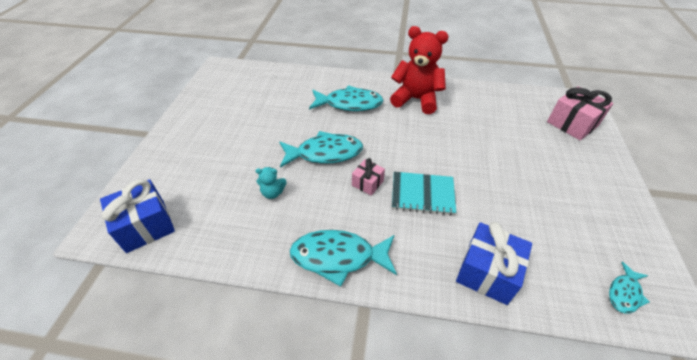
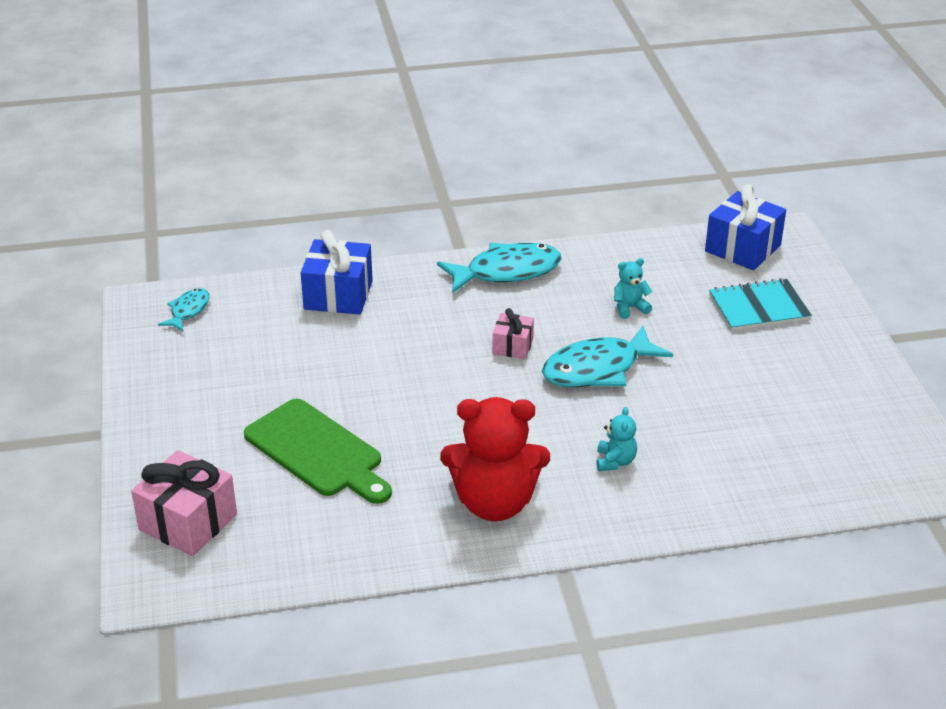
camera: 160 degrees right, 10 degrees down
turquoise fish [309,85,383,111] -> turquoise teddy bear [597,407,637,471]
turquoise notebook [392,172,456,215] -> turquoise notebook moved to [709,278,812,331]
none -> green cutting board [244,399,392,504]

